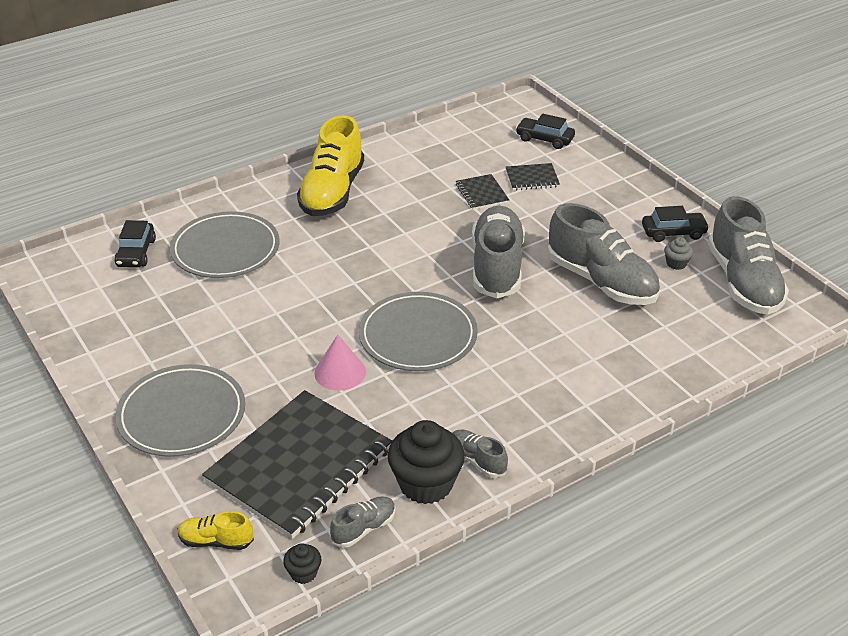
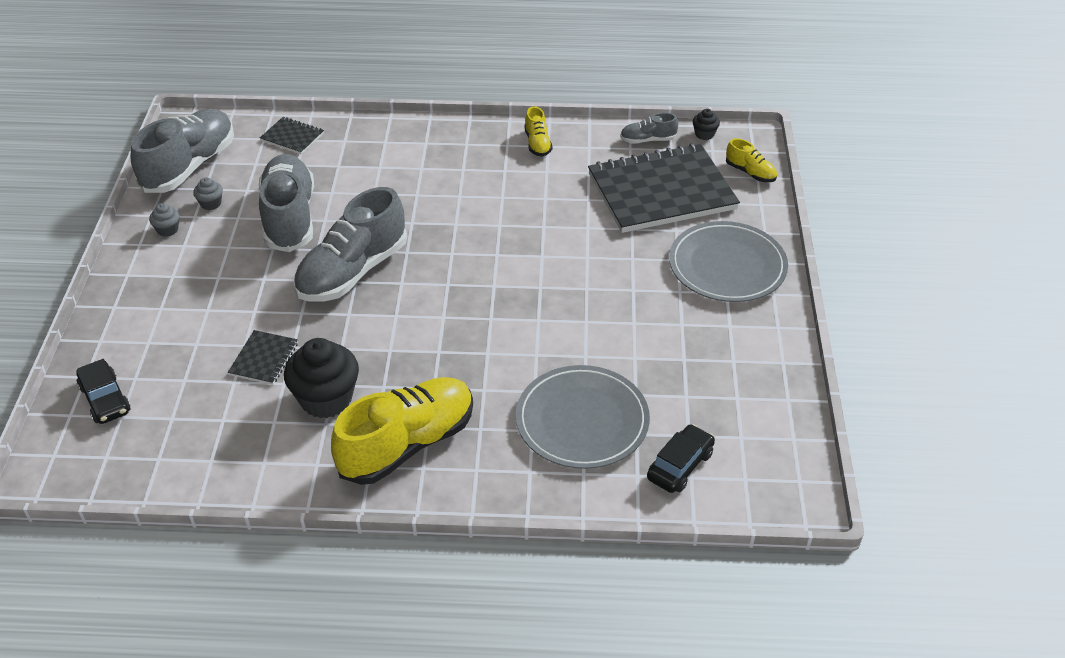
camera: 145 degrees left, 5 degrees up
pink cone [314,335,366,390] -> none
grey plate [359,292,478,371] -> none
black cupcake [388,420,465,504] -> black cupcake moved to [284,338,359,418]
grey shoe [453,430,508,478] -> yellow shoe [525,106,553,157]
black notebook [506,163,560,191] -> black notebook moved to [260,117,324,154]
black car [642,206,709,242] -> grey cupcake [149,203,179,237]

